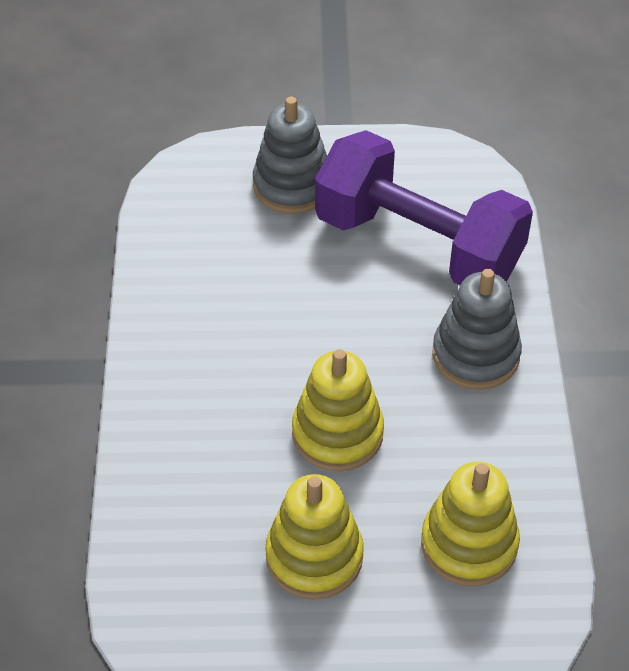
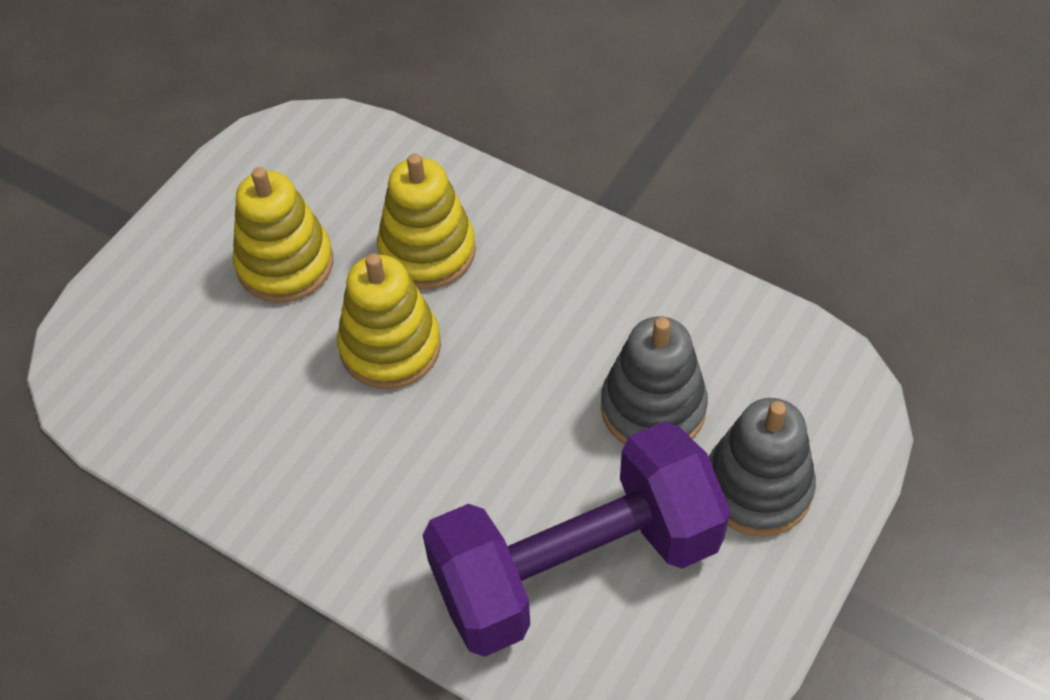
camera: 125 degrees right, 5 degrees up
yellow stacking toy [421,462,520,586] -> yellow stacking toy moved to [377,153,476,290]
grey stacking toy [432,269,522,390] -> grey stacking toy moved to [601,316,708,444]

